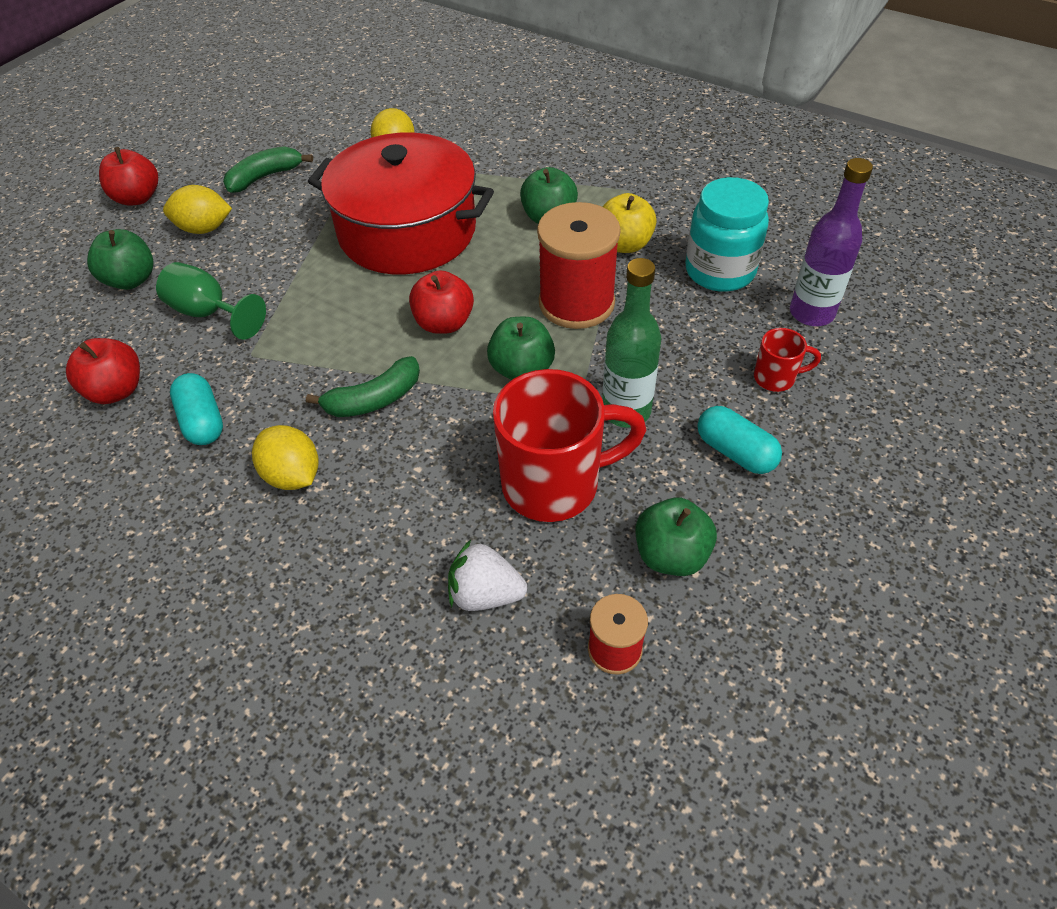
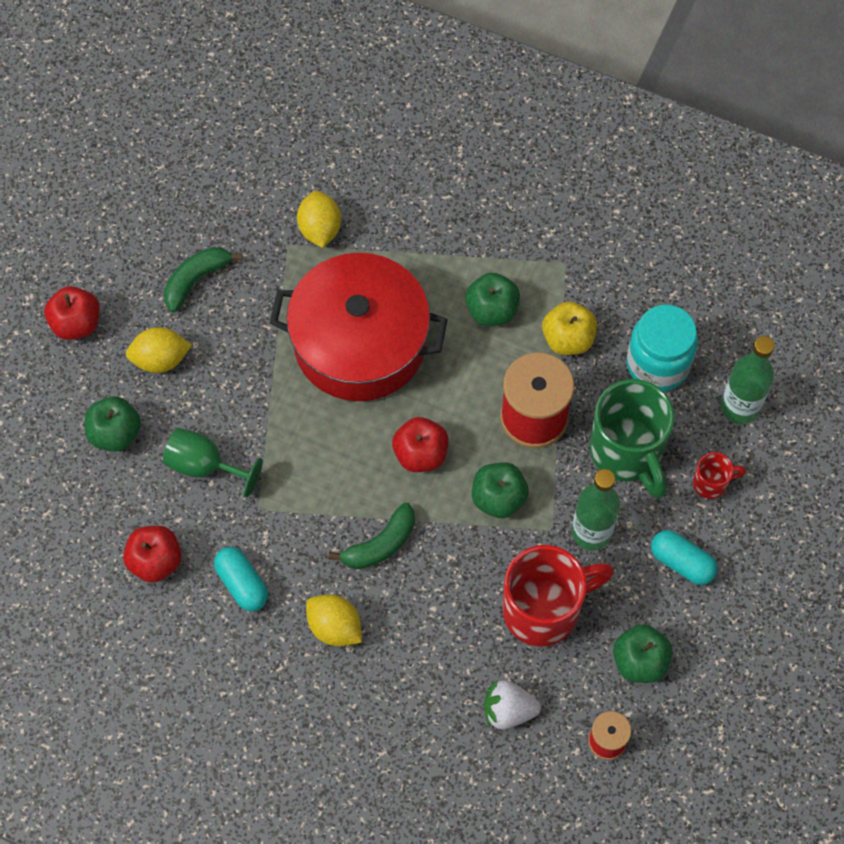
camera: 10 degrees left, 15 degrees up
purple bottle [790,158,873,326] -> green bottle [721,336,775,424]
none -> green mug [590,379,674,499]

